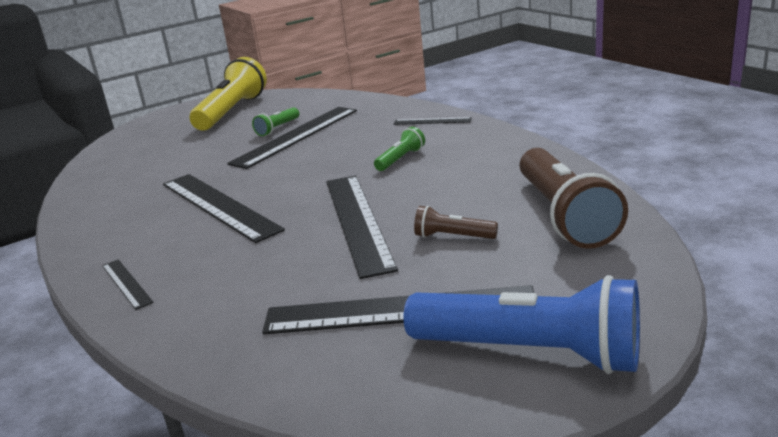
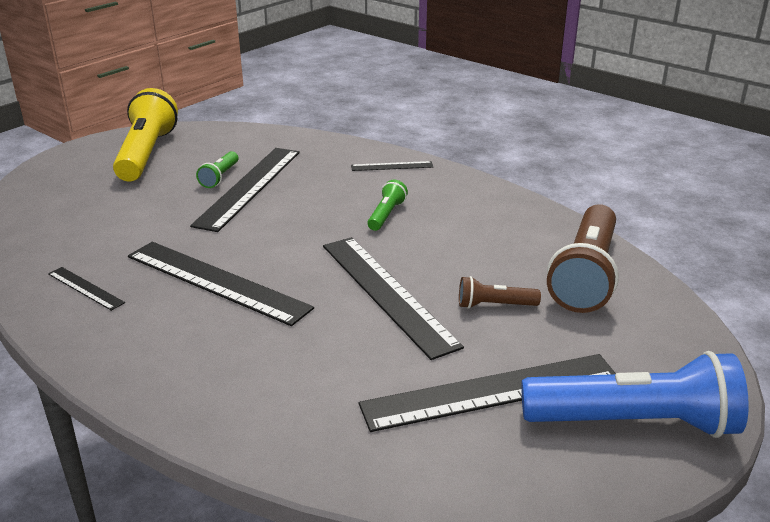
camera: 20 degrees left, 5 degrees up
black ruler [102,259,154,310] -> black ruler moved to [48,267,125,311]
brown flashlight [520,148,628,249] -> brown flashlight turned 45 degrees clockwise [547,204,619,313]

